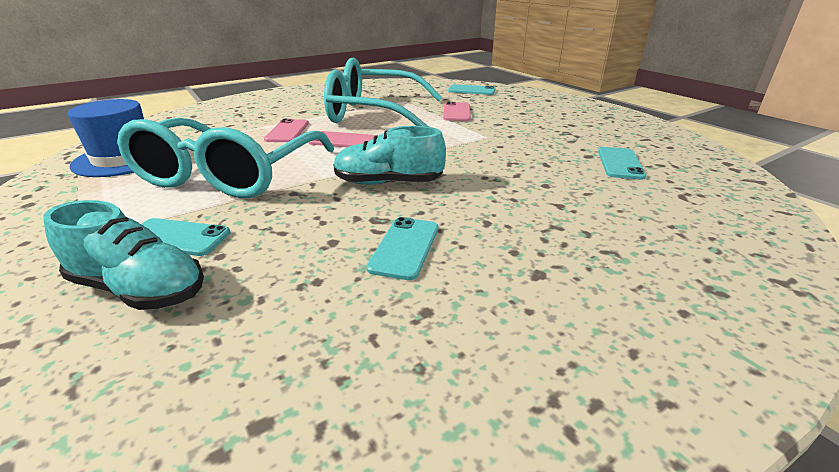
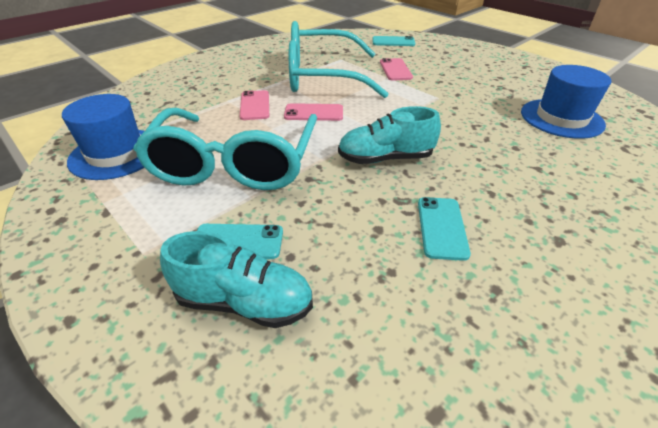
camera: 10 degrees left, 10 degrees up
turquoise phone [598,147,646,179] -> blue hat [521,65,611,139]

